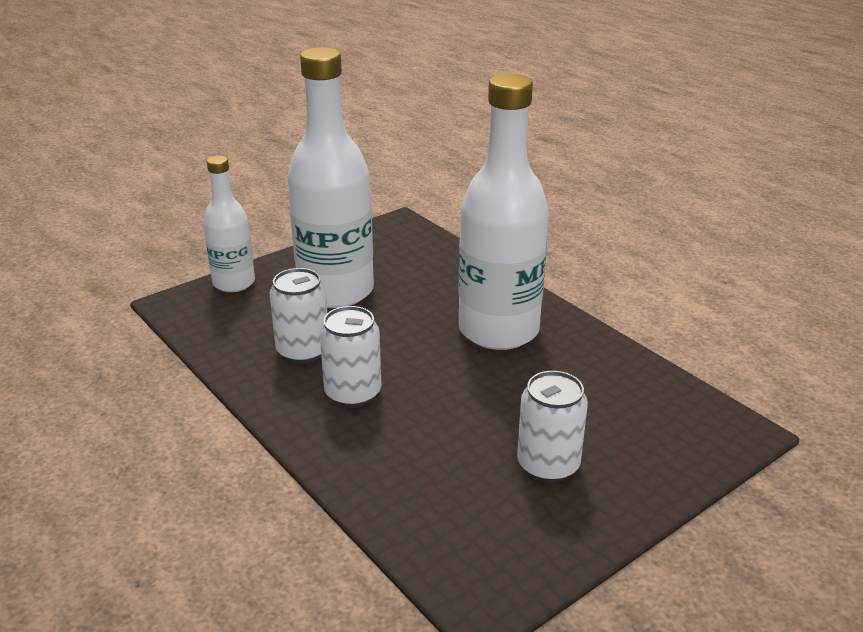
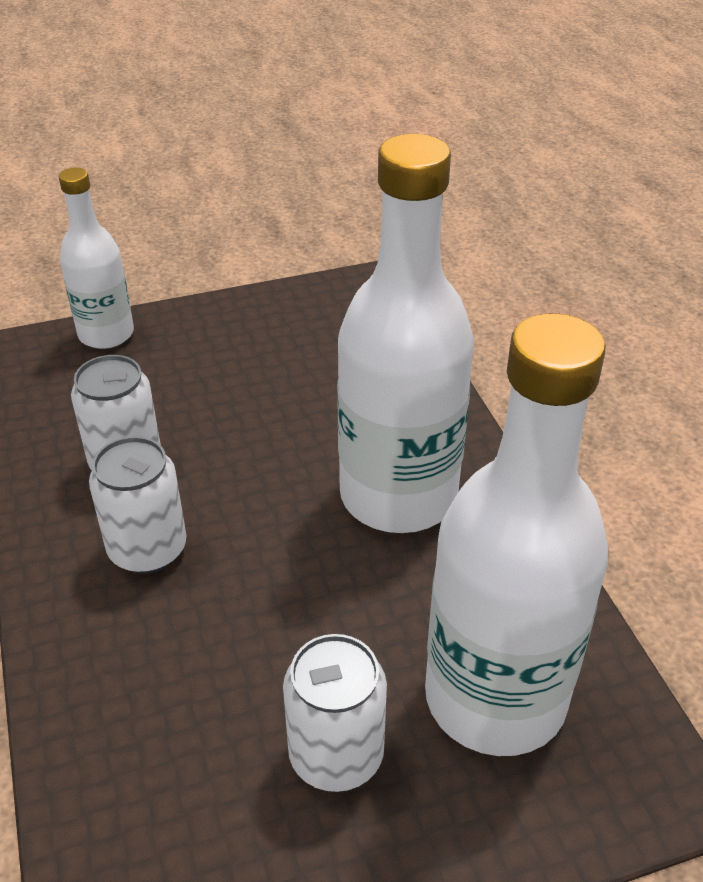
camera: 20 degrees right, 10 degrees up
white bottle [287,47,374,308] -> white bottle moved to [425,313,608,756]

